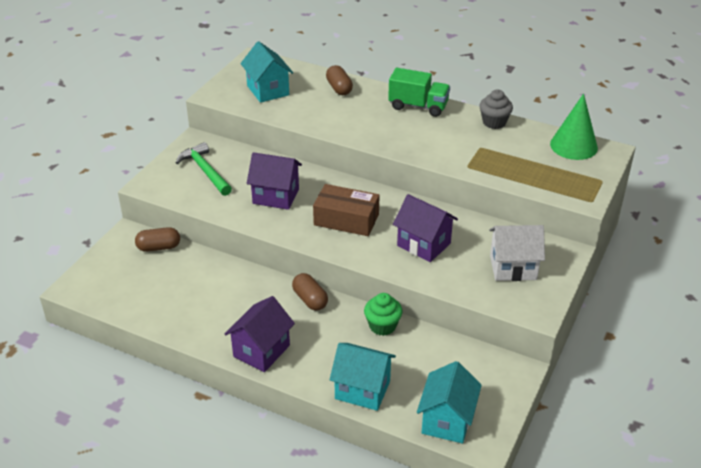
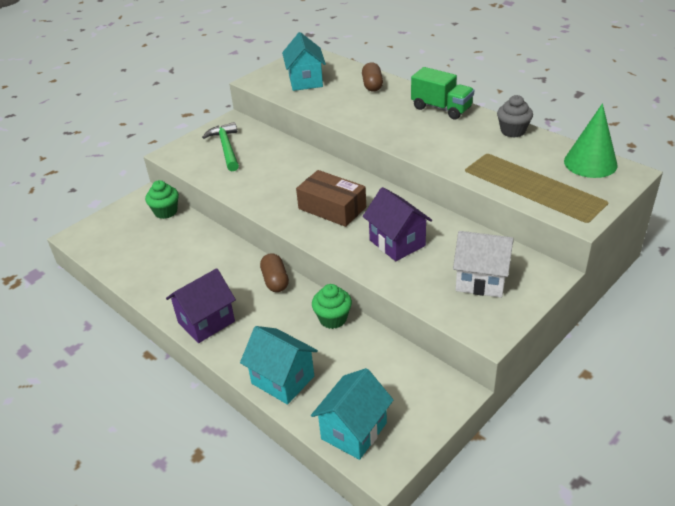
camera: 20 degrees right, 0 degrees up
brown capsule [135,227,180,252] -> green cupcake [145,180,179,219]
purple house [247,152,302,210] -> none

